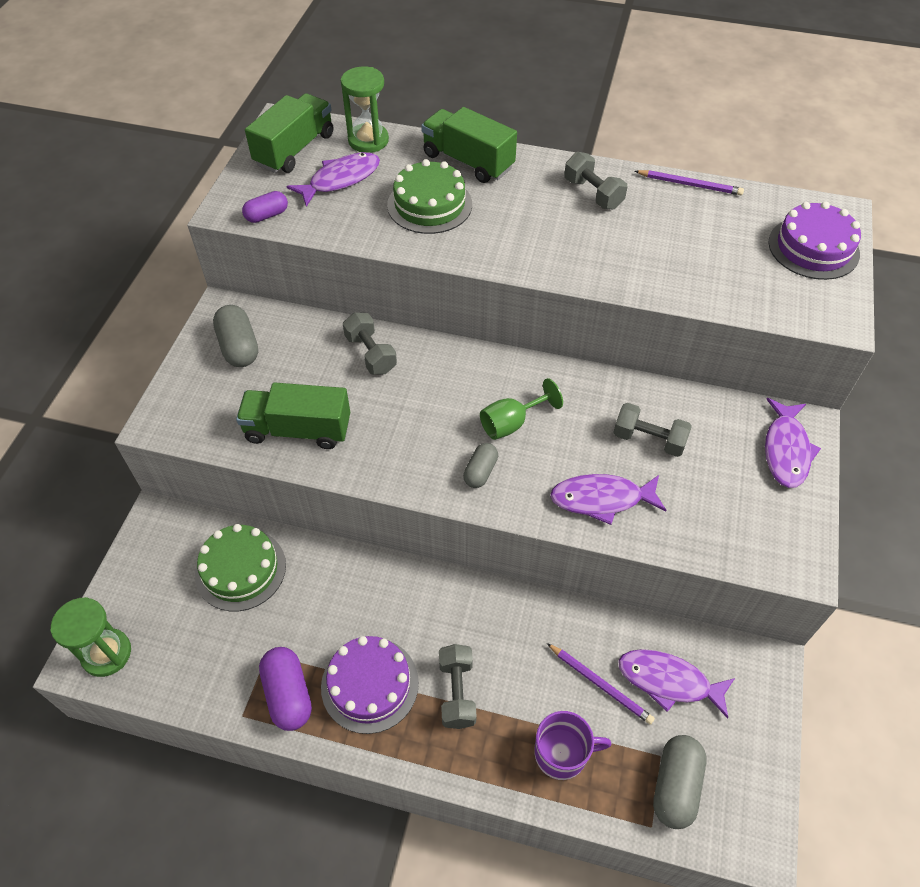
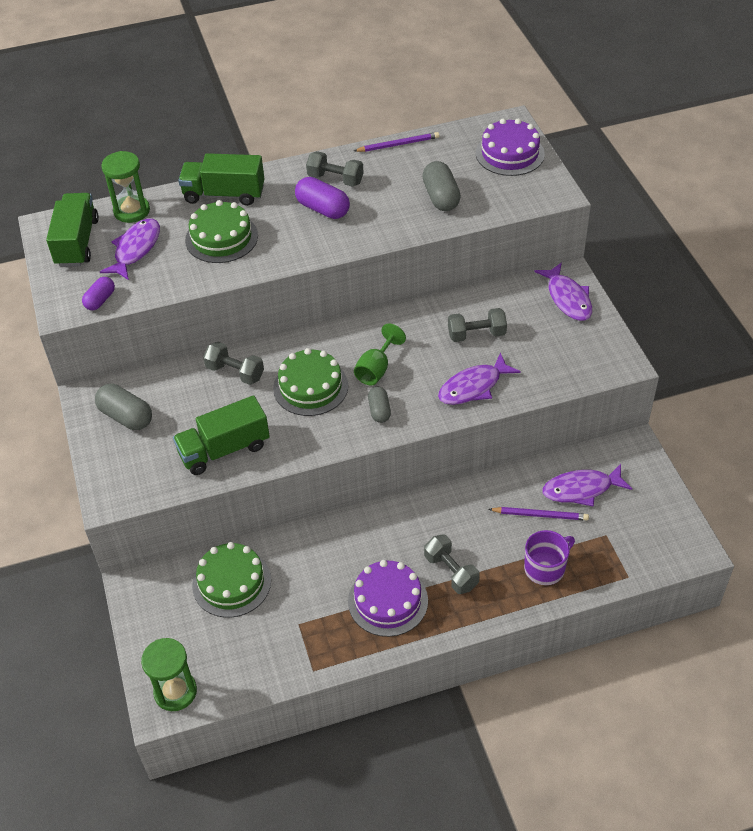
camera: 30 degrees left, 5 degrees down
purple capsule [259,647,312,731] -> purple capsule moved to [295,177,350,219]
grey capsule [653,735,706,829] -> grey capsule moved to [422,161,461,211]
none -> green cake [273,348,348,416]

